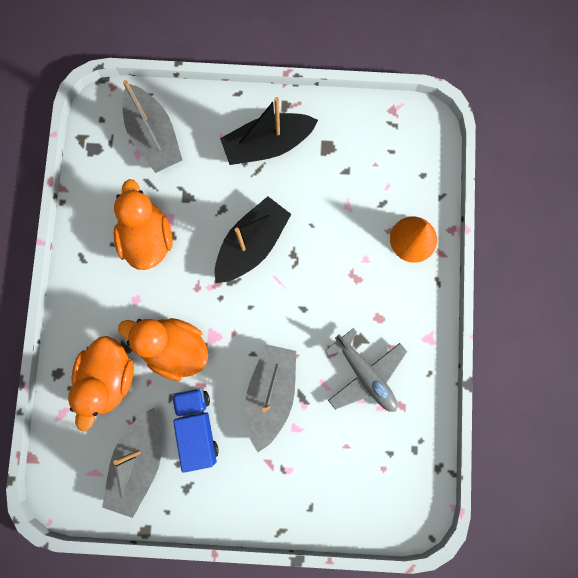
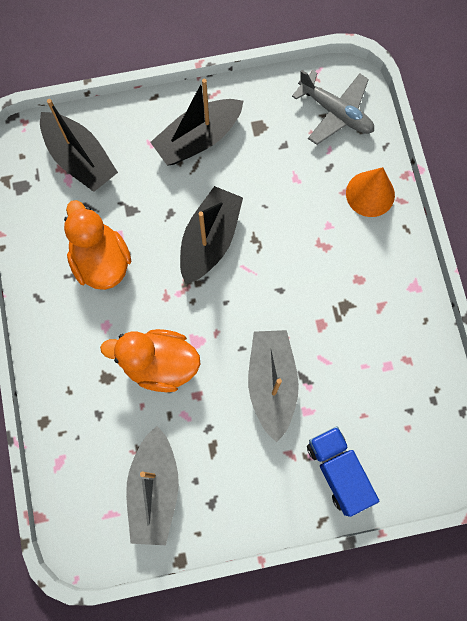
camera: 15 degrees left, 5 degrees down
orange duck [68,336,134,431] -> none
grey boat [122,80,182,173] -> black boat [40,99,118,192]
blue truck [172,388,219,473] -> blue truck moved to [307,426,379,517]
grey plane [325,328,407,412] -> grey plane moved to [292,70,374,145]

